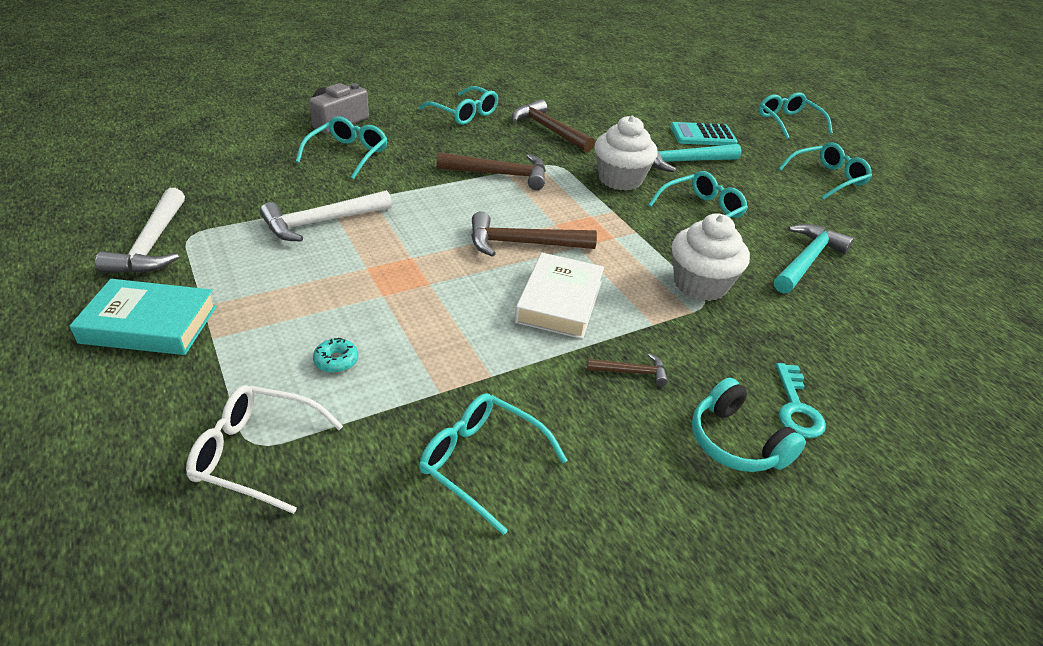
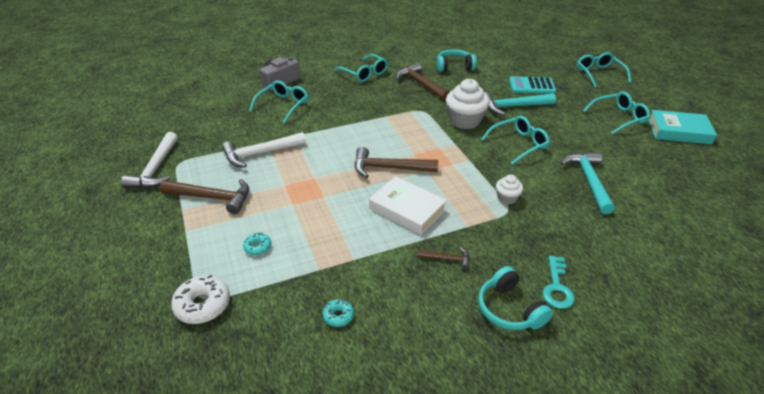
camera: 10 degrees right, 0 degrees up
turquoise book [70,279,217,355] -> turquoise book moved to [649,110,717,145]
white glasses [186,385,343,514] -> white donut [171,275,230,324]
turquoise glasses [419,393,568,535] -> turquoise donut [322,299,354,327]
brown hammer [437,152,546,190] -> brown hammer moved to [160,179,249,214]
white book [515,253,604,339] -> white book turned 75 degrees counterclockwise [369,176,447,235]
white cupcake [672,213,750,301] -> white cupcake [496,174,523,205], size x0.52
turquoise hammer [774,224,854,293] -> turquoise hammer turned 45 degrees counterclockwise [561,152,615,214]
none -> turquoise headphones [437,49,477,72]

